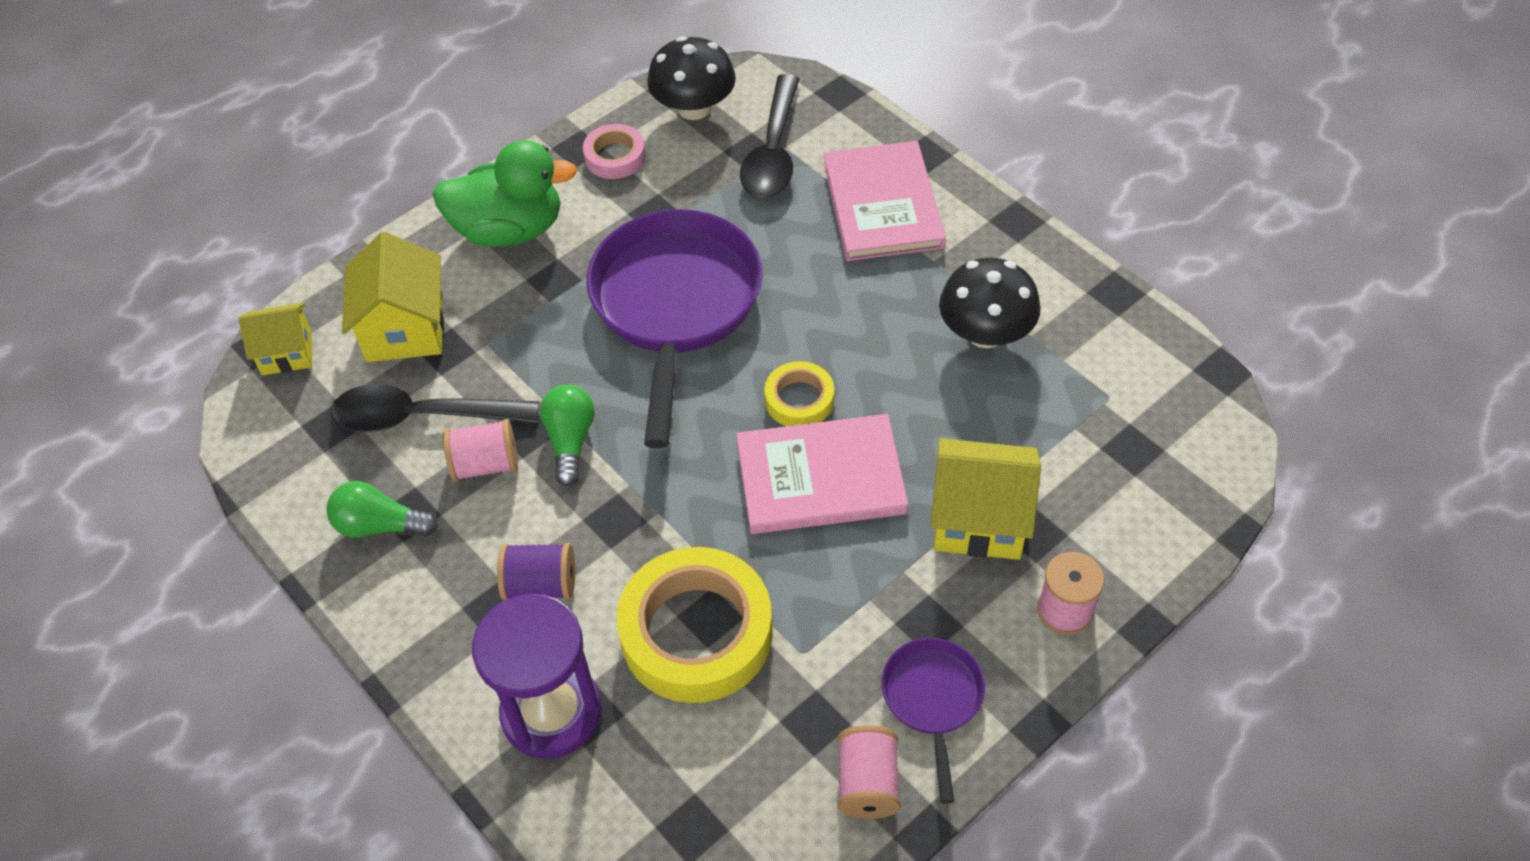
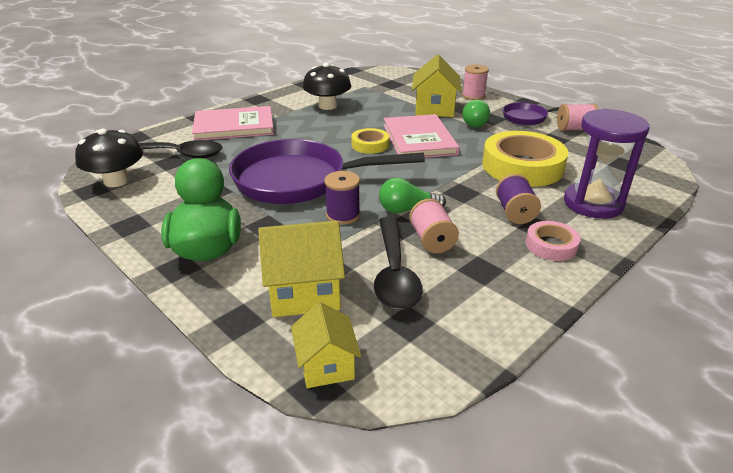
camera: 95 degrees left, 20 degrees down
green light bulb [326,481,438,538] -> green light bulb moved to [462,99,490,128]
pink tape [583,124,646,179] -> pink tape moved to [526,221,581,261]
none -> purple spool [324,171,360,225]

